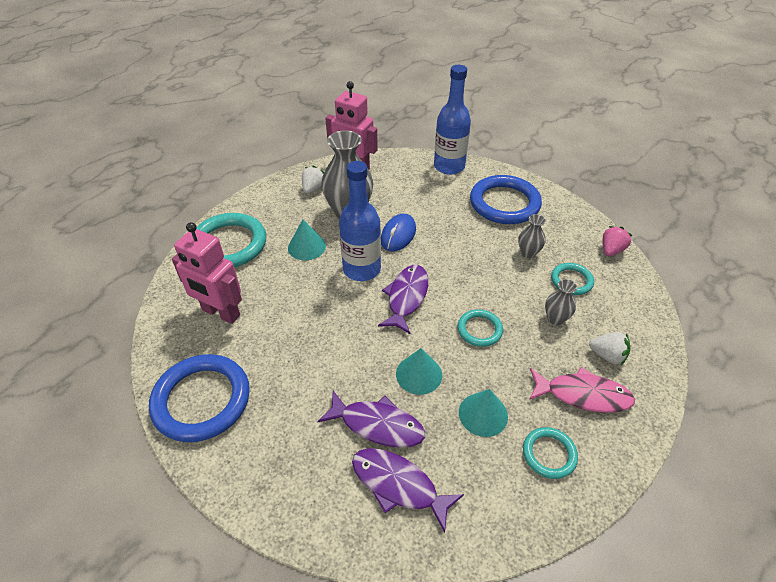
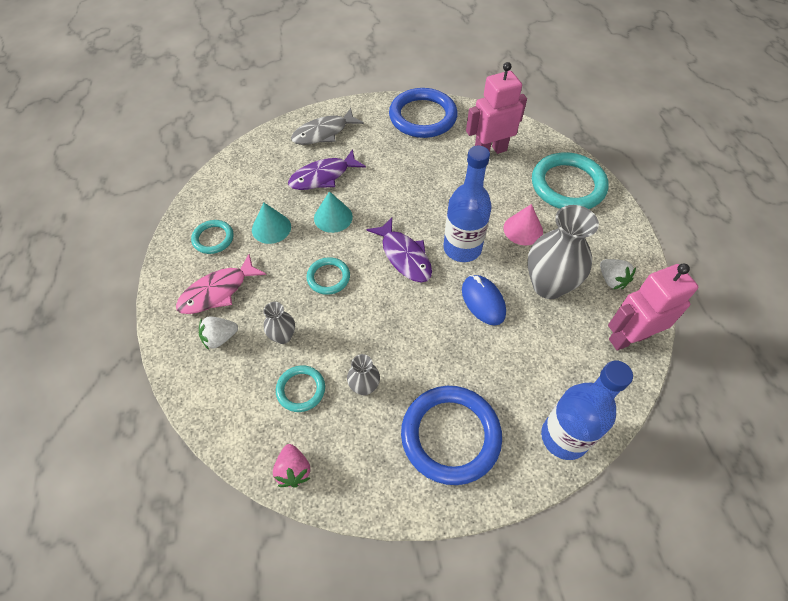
camera: 130 degrees right, 10 degrees up
turquoise cone [288,219,326,260] -> pink cone [504,204,543,245]
purple fish [352,448,464,533] -> none
none -> grey fish [291,108,364,145]

